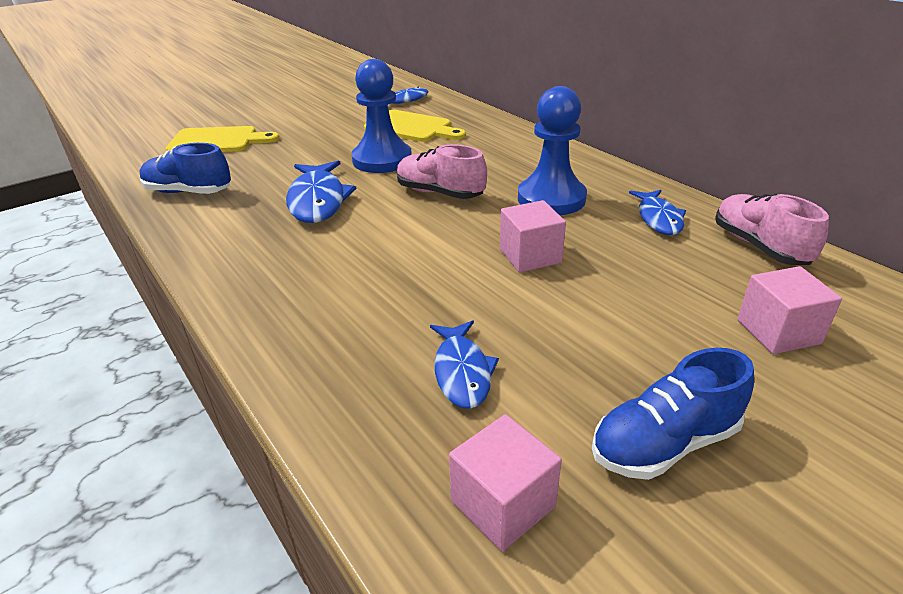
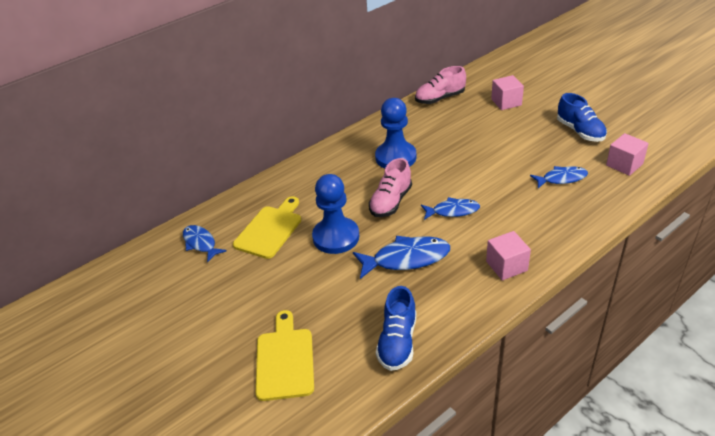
camera: 90 degrees left, 5 degrees up
pink cube [500,200,566,272] -> pink cube moved to [486,231,531,280]
blue fish [629,190,686,235] -> blue fish moved to [421,197,480,220]

